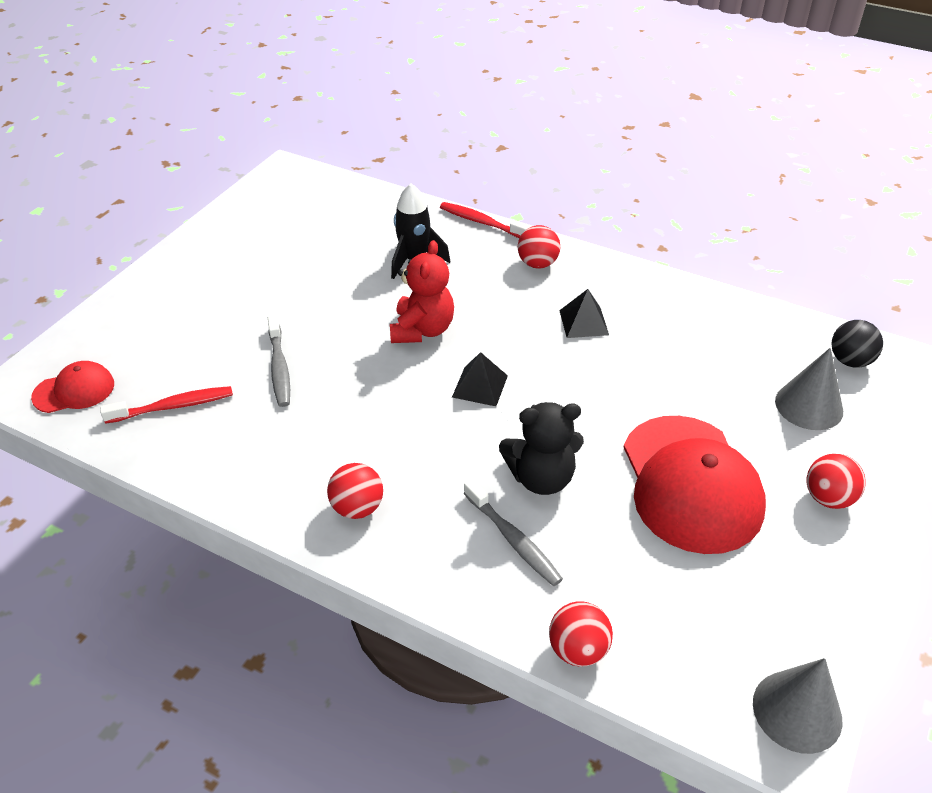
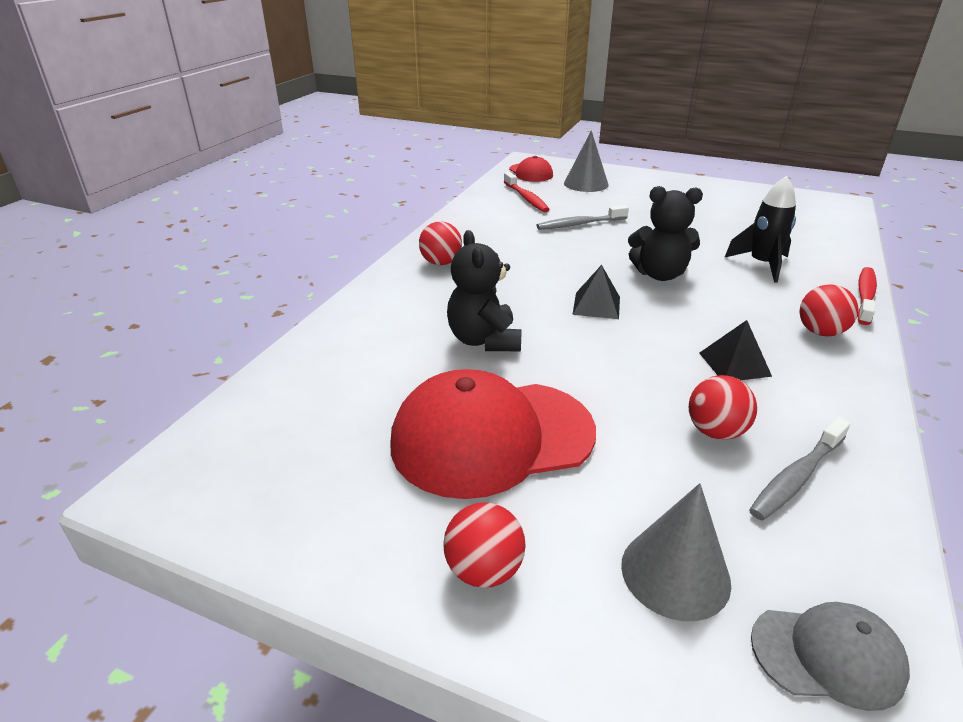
camera: 85 degrees right, 10 degrees down
red teddy bear [390,240,454,343] -> black teddy bear [628,186,703,281]
grey toothbrush [464,479,563,586] -> grey toothbrush moved to [749,417,851,521]
red ball [549,601,613,667] -> red ball moved to [689,375,757,440]
grey cone [753,658,842,754] -> grey cone moved to [564,130,609,192]
black ball [831,320,883,368] -> grey cap [751,602,910,711]

